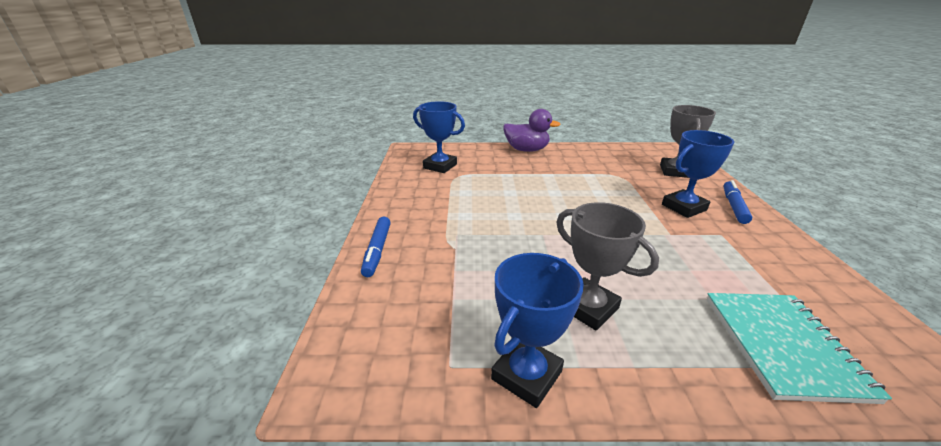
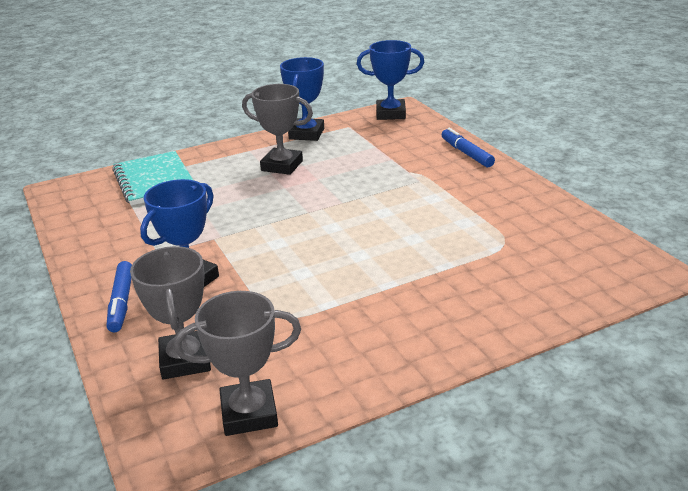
camera: 155 degrees right, 0 degrees up
blue trophy [413,101,465,173] -> blue trophy moved to [357,40,424,120]
purple duck [503,109,561,152] -> none
none -> grey trophy [174,291,301,436]

